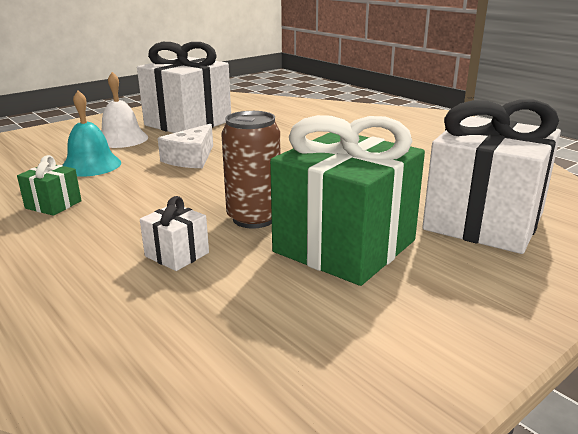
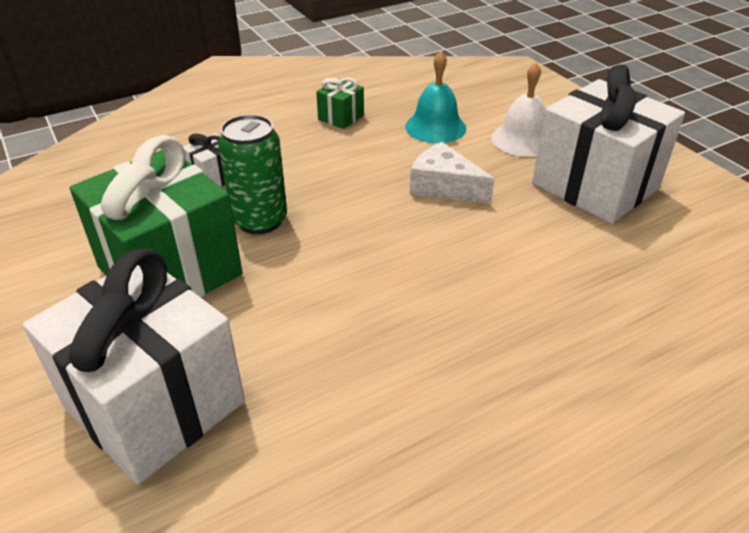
camera: 100 degrees right, 15 degrees up
brown can [221,111,280,228] -> green can [218,114,287,234]

